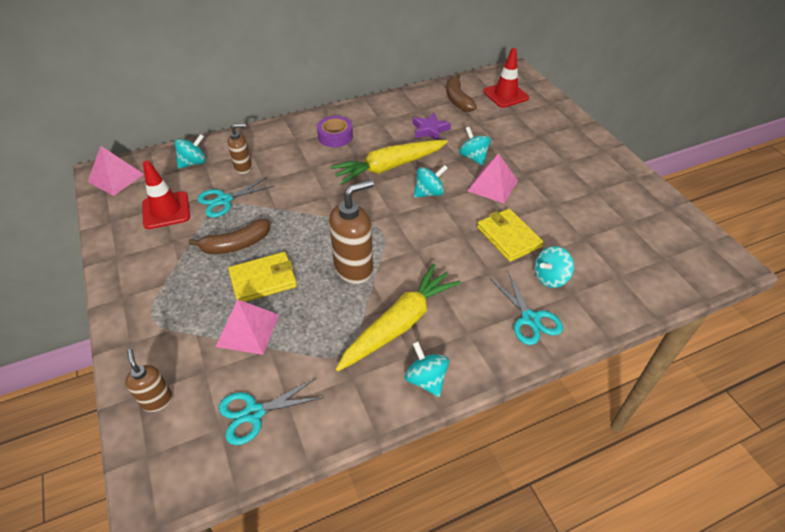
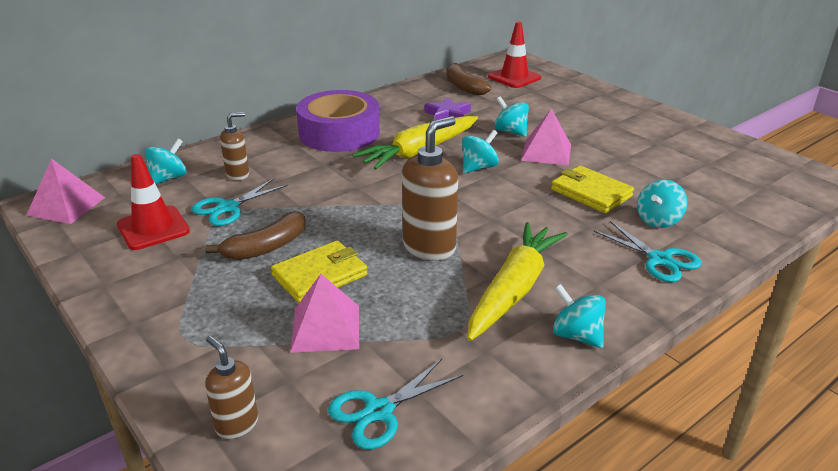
camera: 15 degrees left, 15 degrees down
purple tape [317,116,353,147] -> purple tape [296,90,380,152], size x1.87

